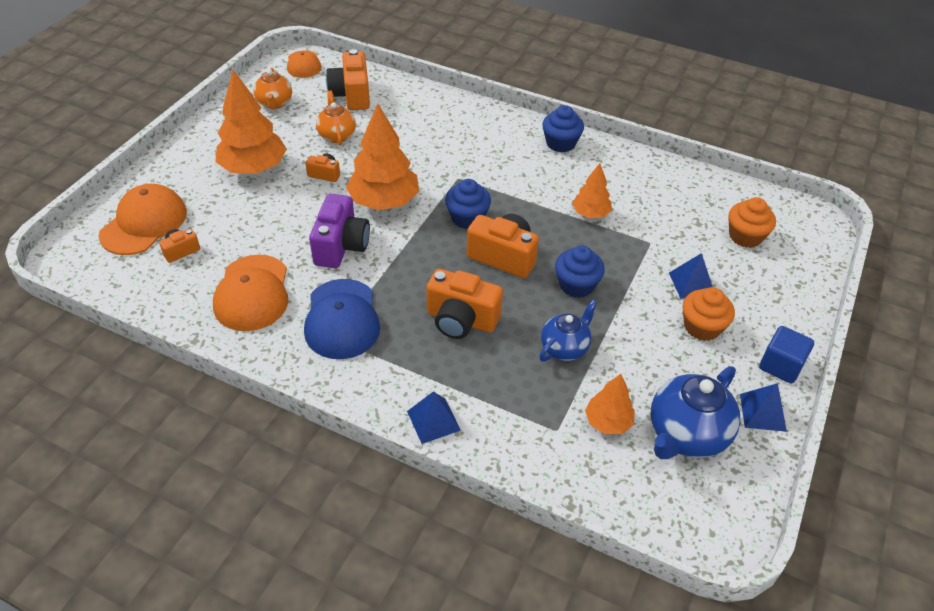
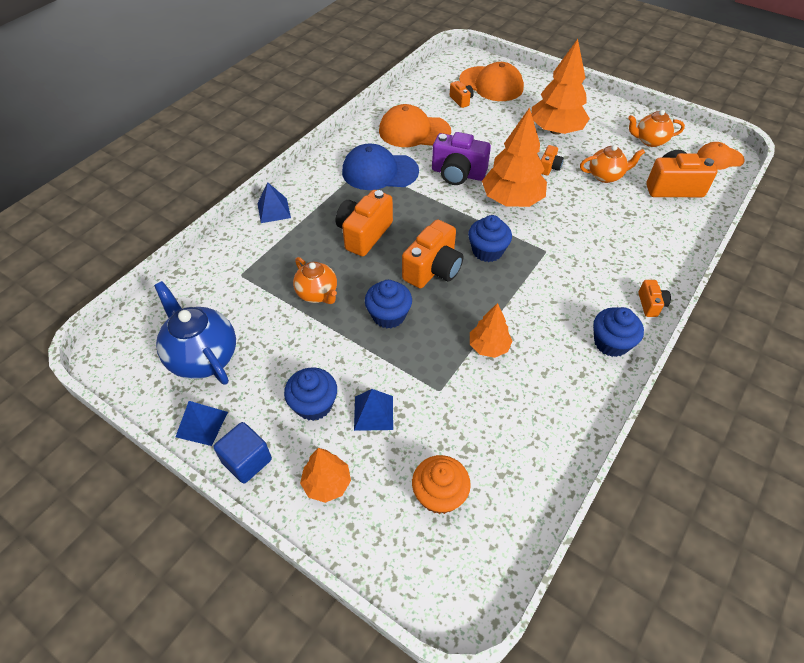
camera: 100 degrees right, 5 degrees up
blue teapot [539,300,598,362] -> orange teapot [293,257,337,304]
orange tree [585,374,634,434] -> orange tree moved to [300,448,351,503]
orange cupcake [682,287,735,341] -> blue cupcake [284,367,337,421]
none -> orange camera [638,280,671,317]

